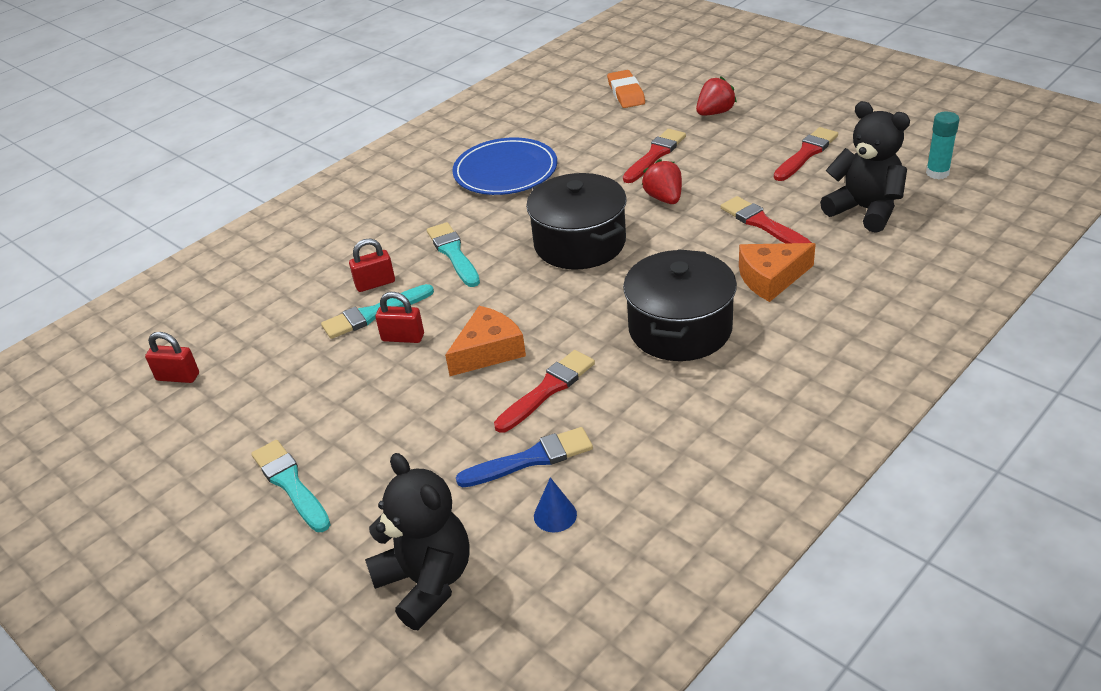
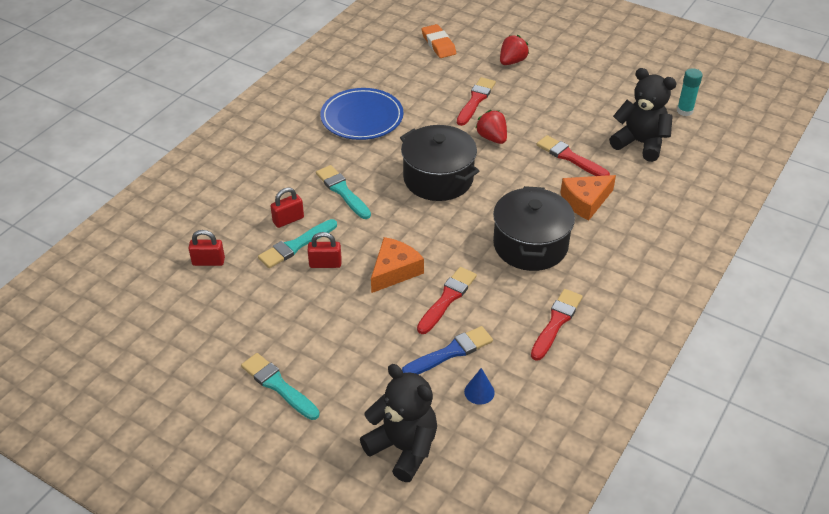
camera: 15 degrees left, 5 degrees up
red padlock [145,332,199,383] -> red padlock moved to [188,230,225,266]
red brush [774,127,838,181] -> red brush moved to [531,289,583,361]

